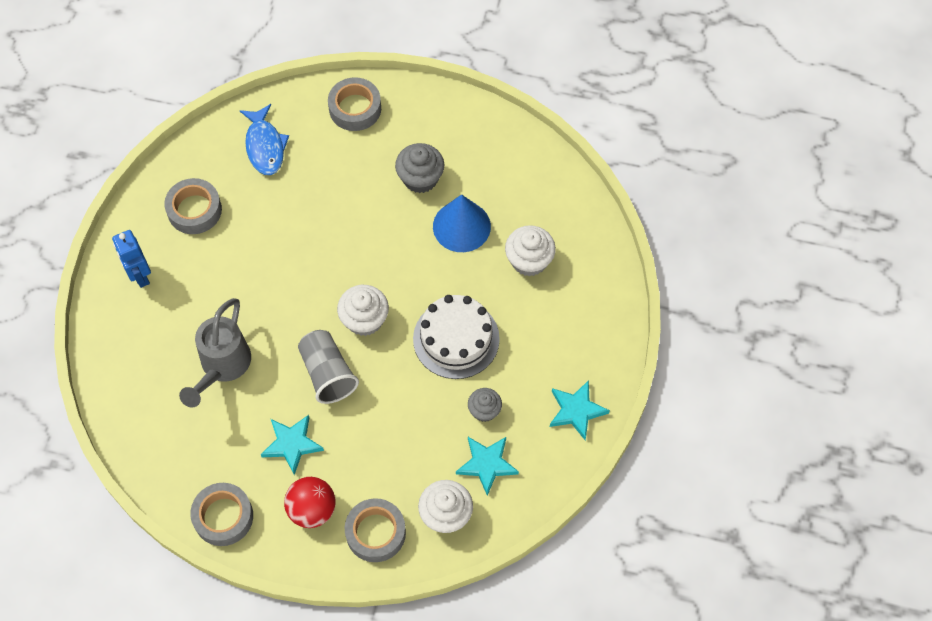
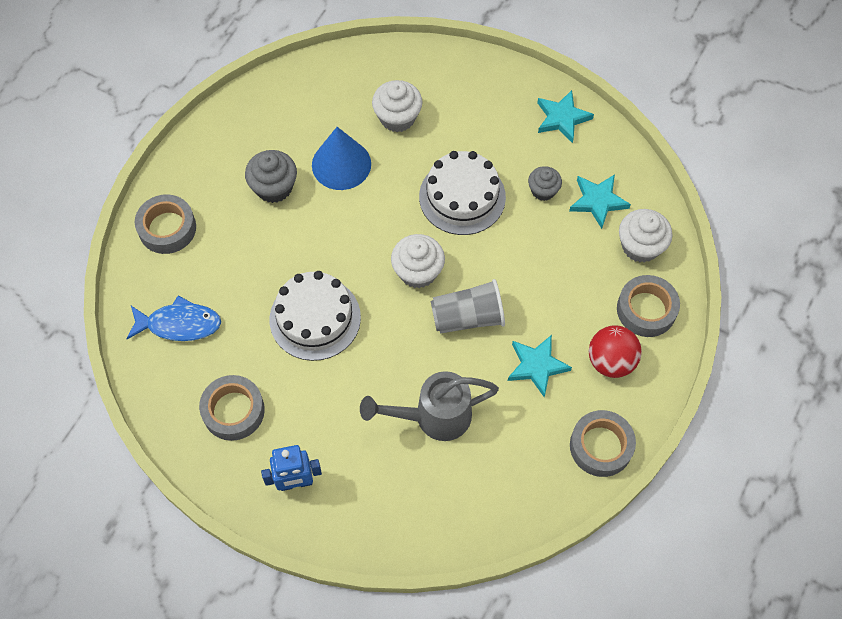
camera: 75 degrees left, 0 degrees up
grey watering can [179,298,251,408] -> grey watering can turned 135 degrees clockwise [360,371,499,441]
none -> white cake [270,271,361,361]

